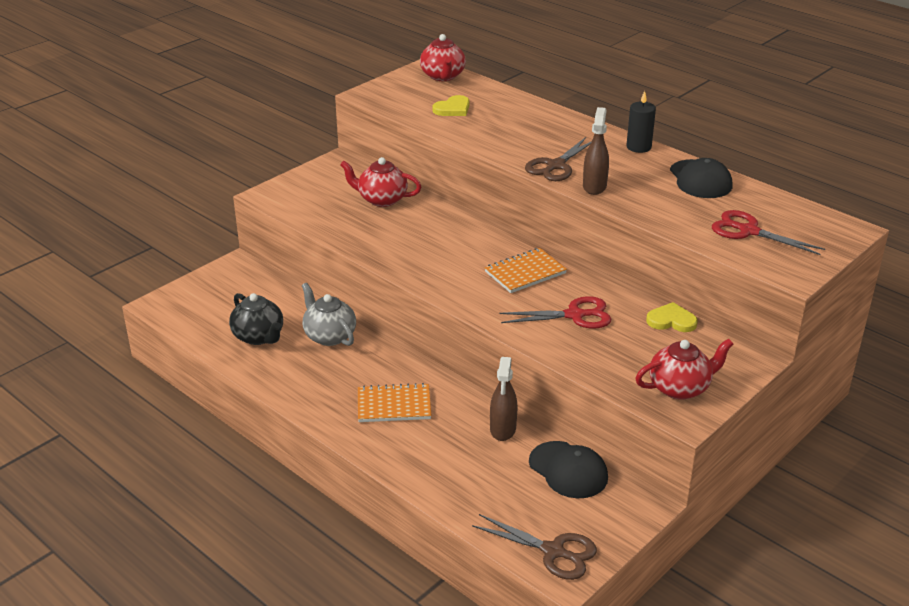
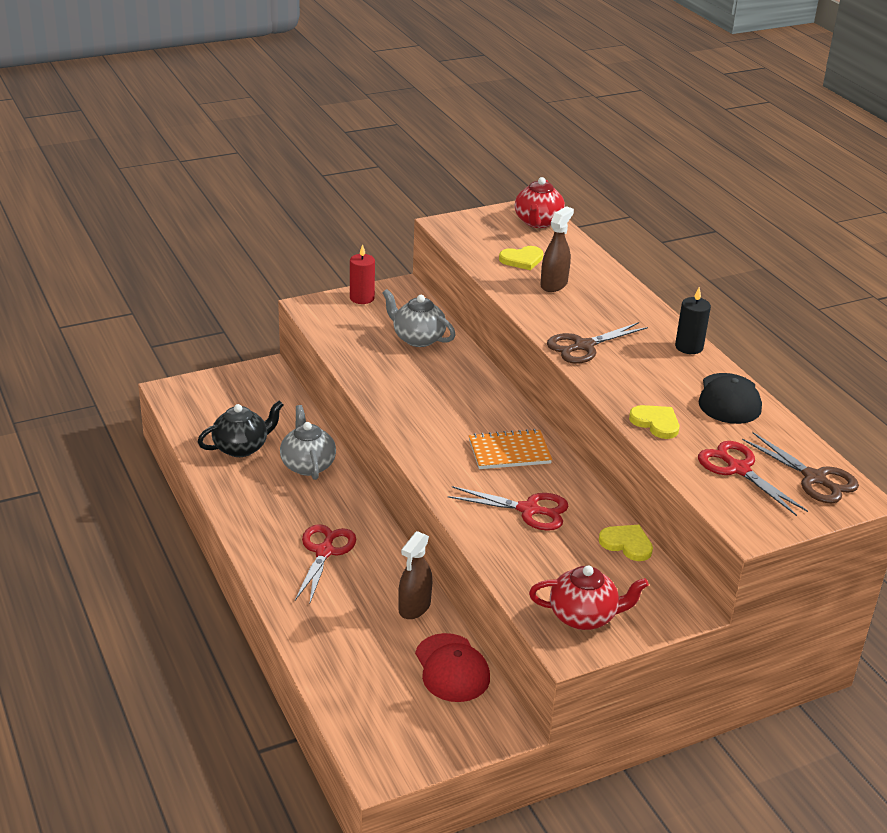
camera: 20 degrees right, 0 degrees up
black teapot [229,293,283,345] -> black teapot turned 105 degrees counterclockwise [198,400,284,457]
red teapot [340,157,421,207] -> grey teapot [382,289,455,347]
orange notebook [358,383,431,422] -> red scissors [295,524,356,605]
brown scissors [472,514,597,580] -> brown scissors moved to [742,432,859,503]
black cap [529,441,608,499] -> red cap [415,633,490,702]
brown spray bottle [583,107,609,195] -> brown spray bottle moved to [541,206,574,292]
none -> red candle [350,244,375,304]
none -> yellow heart [629,405,679,439]

